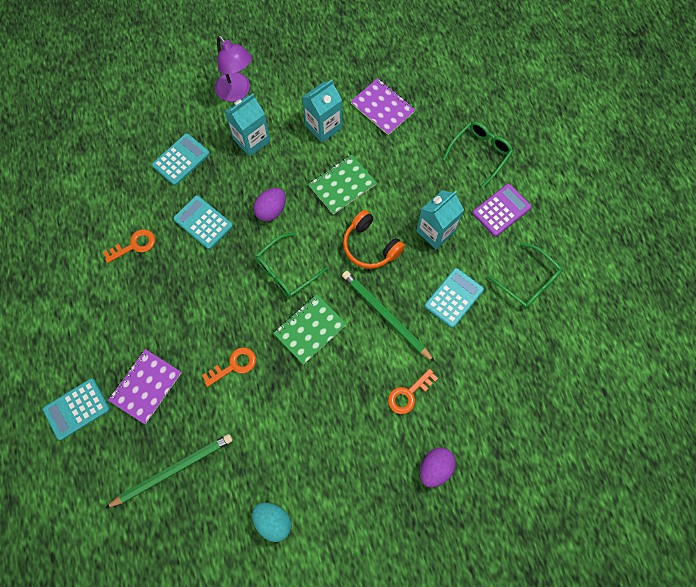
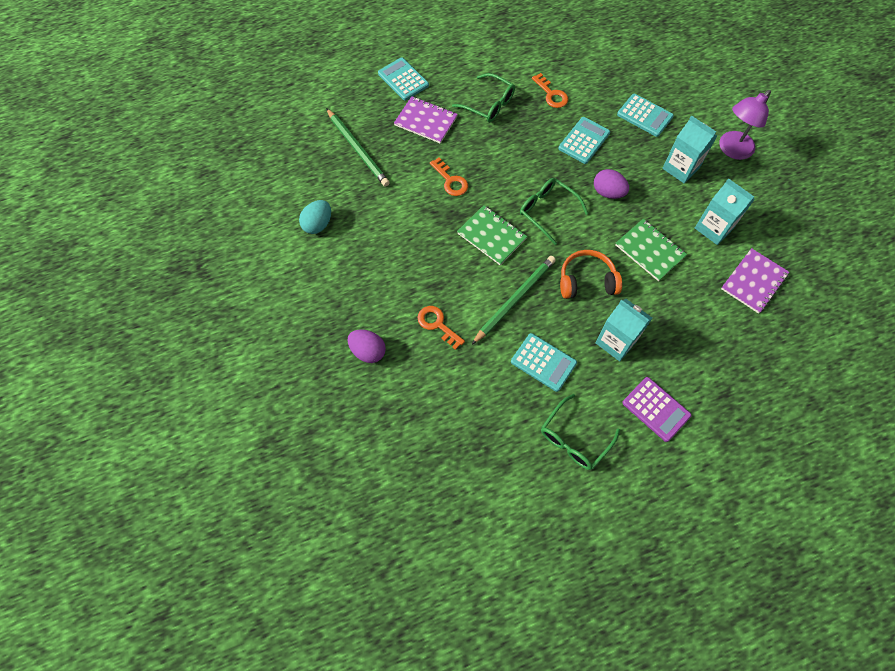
camera: 85 degrees right, 5 degrees down
orange headphones [343,210,405,269] -> orange headphones turned 45 degrees clockwise [560,250,622,299]
green glasses [443,121,513,188] -> green glasses moved to [452,73,515,122]

